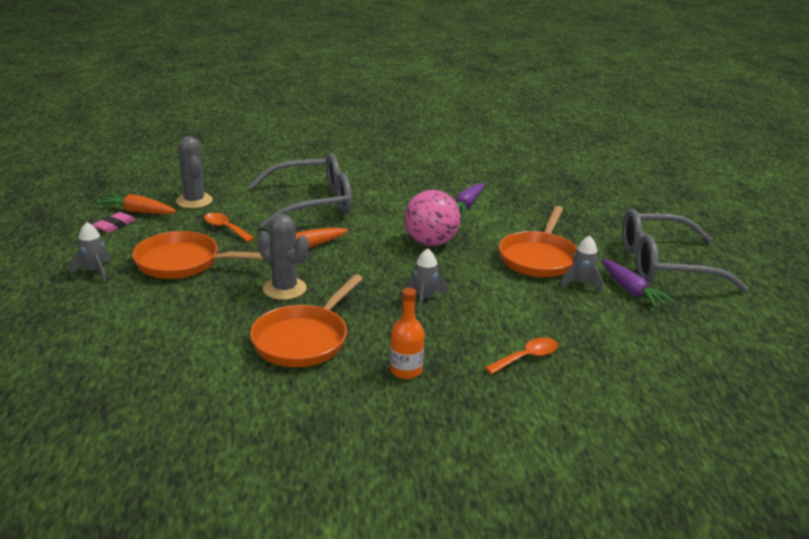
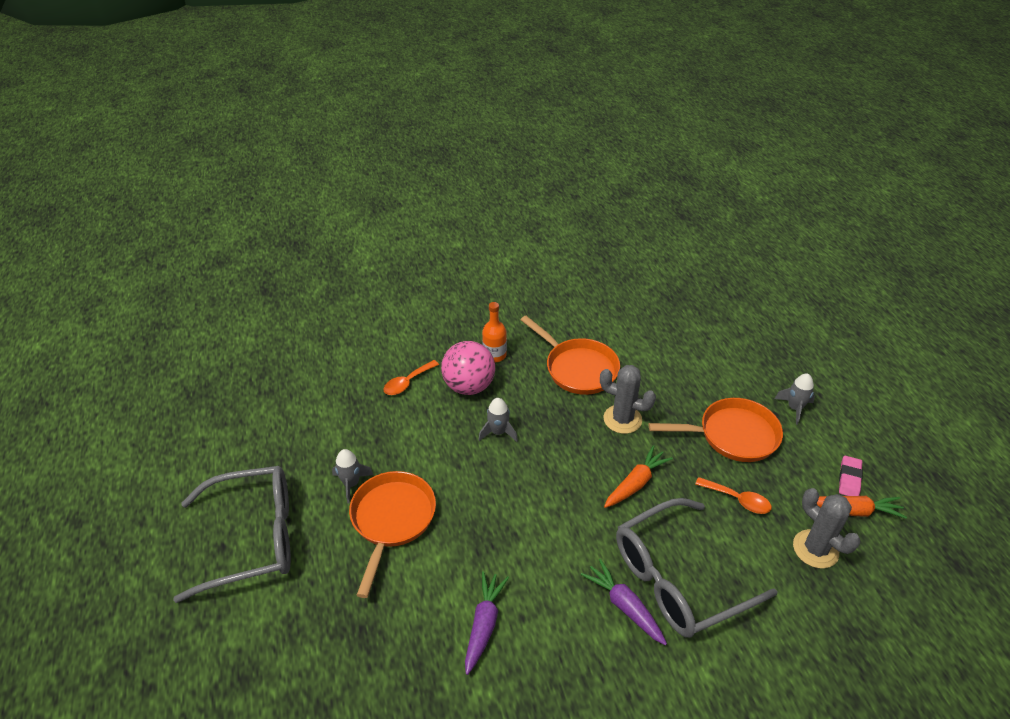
camera: 170 degrees right, 15 degrees up
orange pan [250,274,363,367] -> orange pan turned 120 degrees clockwise [521,316,620,395]
pink ball [404,190,461,246] -> pink ball moved to [441,341,495,395]
purple carrot [602,259,675,308] -> purple carrot moved to [581,559,667,646]

